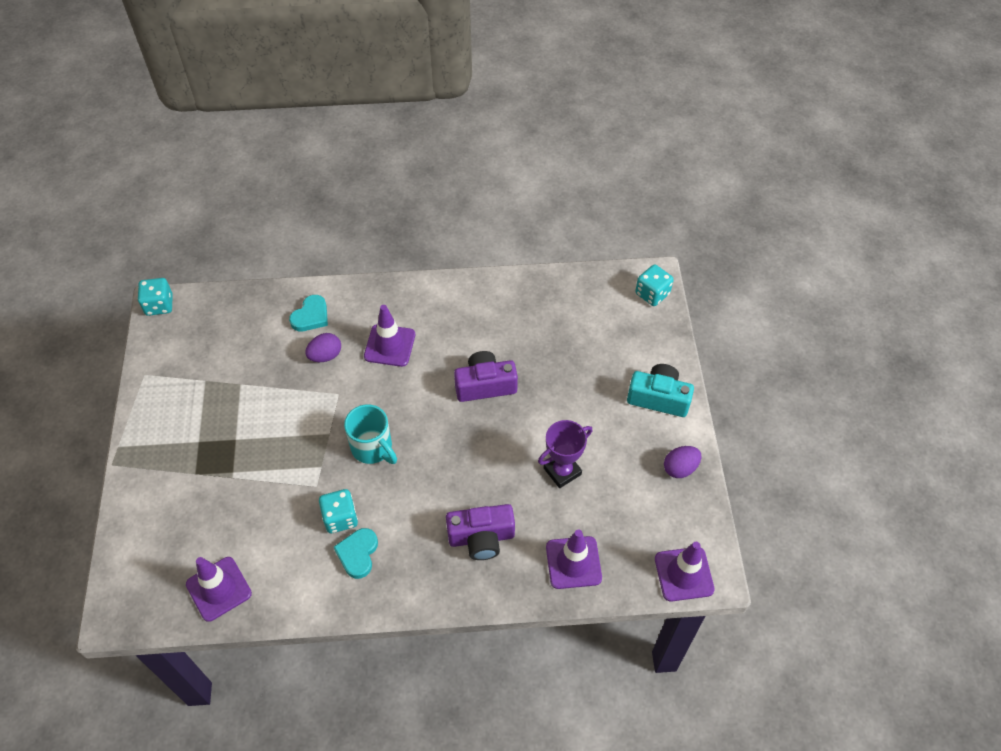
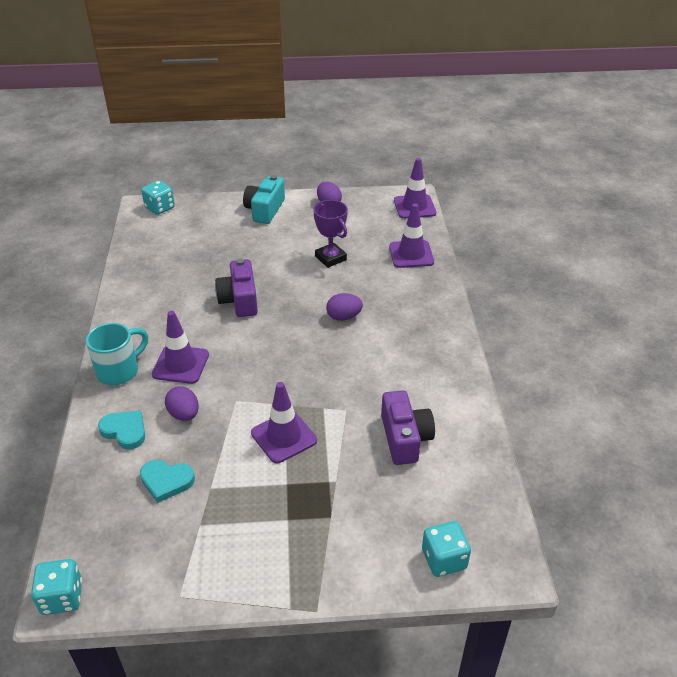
camera: 90 degrees left, 15 degrees down
purple traffic cone [186,557,252,622] -> purple traffic cone moved to [251,382,317,463]
turquoise dice [319,489,358,533] -> turquoise dice moved to [422,521,471,577]
turquoise heart [334,528,378,579] -> turquoise heart moved to [140,460,195,503]
turquoise mug [344,404,397,464] -> turquoise mug moved to [86,323,148,385]
purple camera [446,504,515,560] -> purple camera moved to [381,390,435,465]
none -> purple egg [326,293,363,321]

